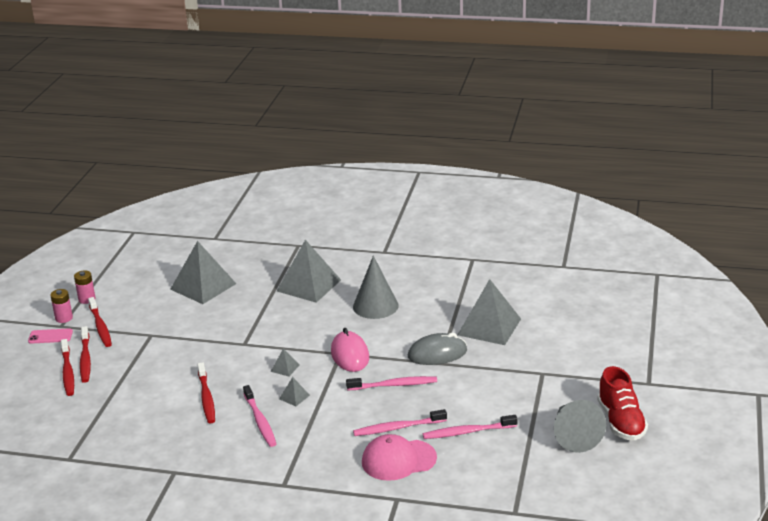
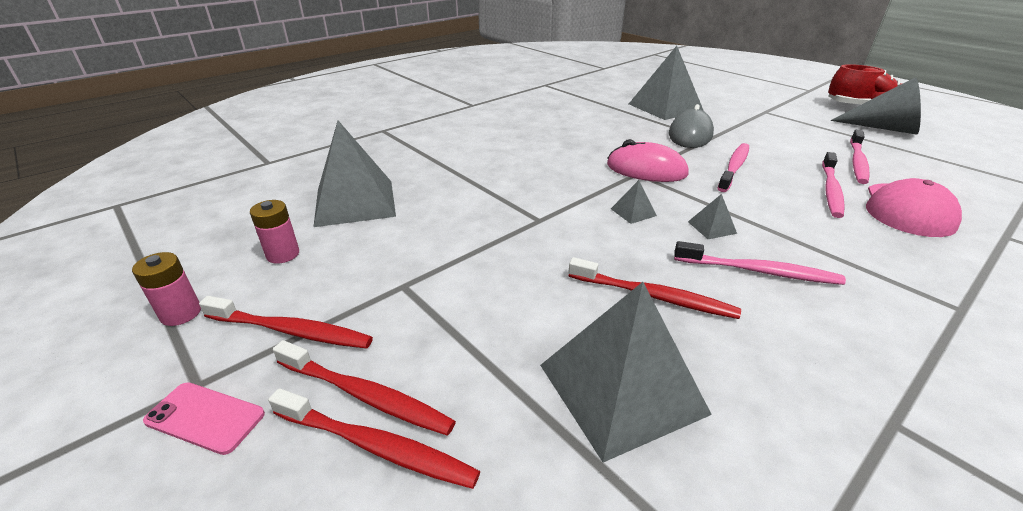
camera: 55 degrees left, 5 degrees up
pink phone [28,328,73,344] -> pink phone turned 75 degrees clockwise [143,382,265,455]
pink battery [50,289,73,323] -> pink battery moved to [250,200,299,264]
grey pyramid [277,240,341,303] -> grey pyramid moved to [540,282,712,462]
grey cone [353,256,399,319] -> none

